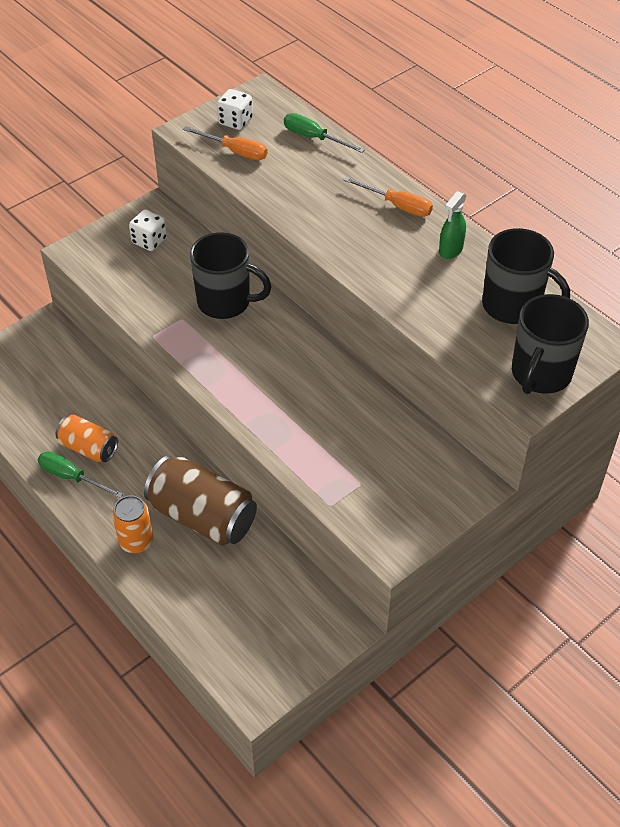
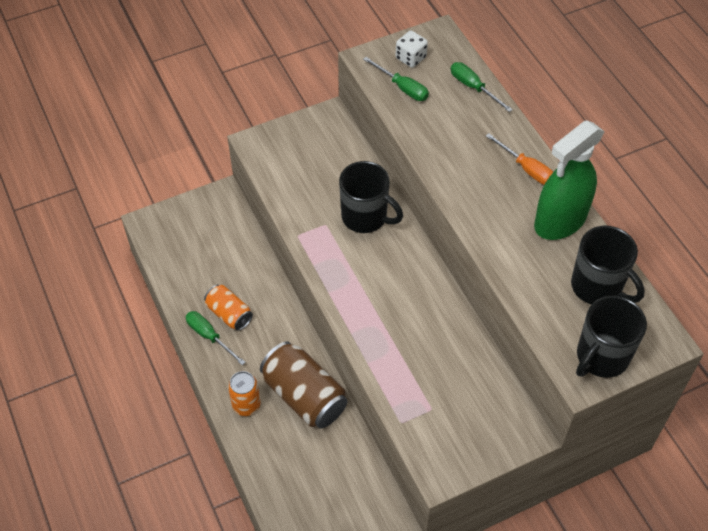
camera: 15 degrees right, 5 degrees up
white dice [129,210,167,251] -> none
orange screwdriver [183,126,268,160] -> green screwdriver [363,57,429,101]
green spray bottle [439,191,467,259] -> green spray bottle [534,121,605,240], size x2.23

